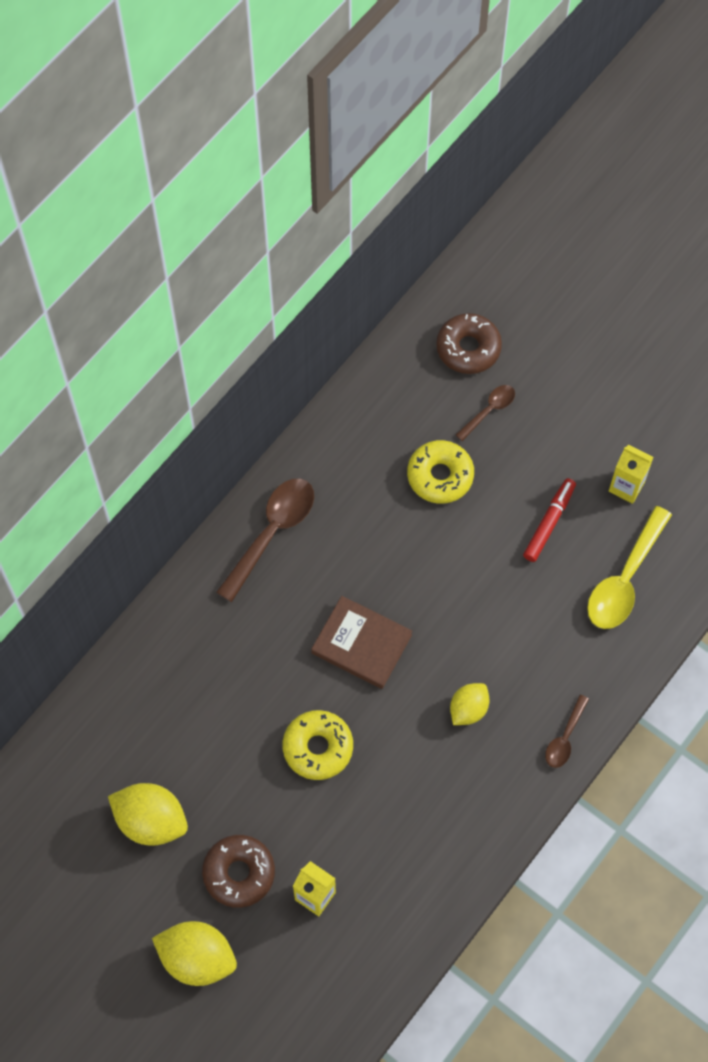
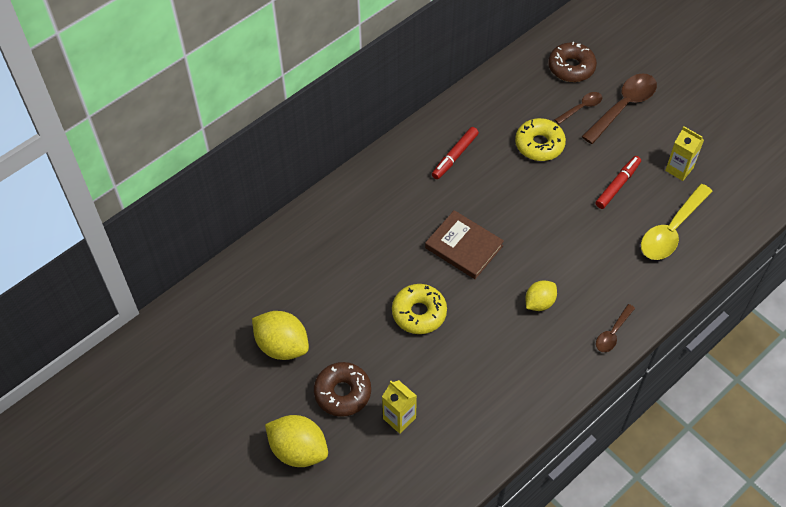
camera: 10 degrees right, 10 degrees down
brown spoon [216,478,314,602] -> brown spoon moved to [581,73,657,144]
none -> red marker [432,127,479,179]

